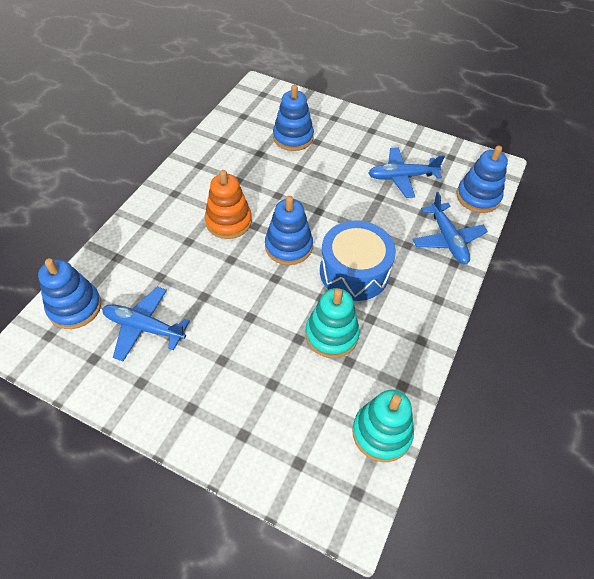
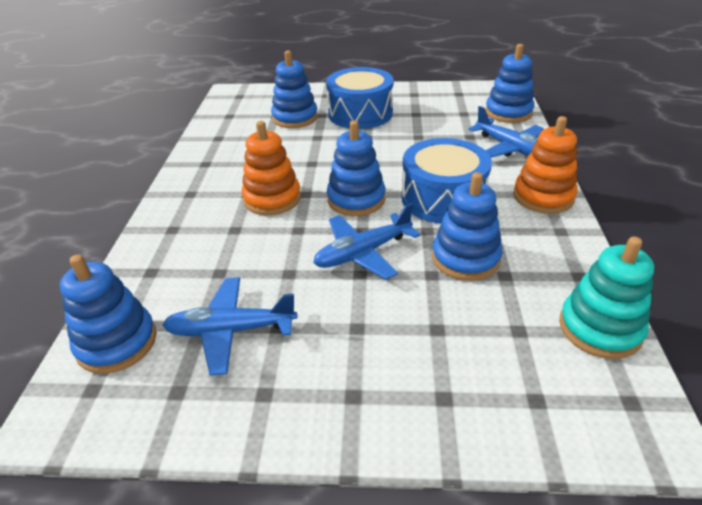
camera: 20 degrees left, 15 degrees down
turquoise stacking toy [306,288,360,358] -> blue stacking toy [432,172,503,281]
blue plane [368,147,445,198] -> blue plane moved to [313,203,420,280]
none -> blue drum [326,67,393,129]
none -> orange stacking toy [513,116,578,214]

